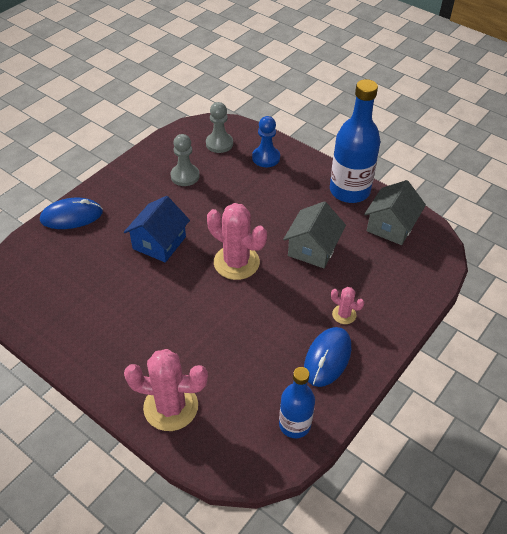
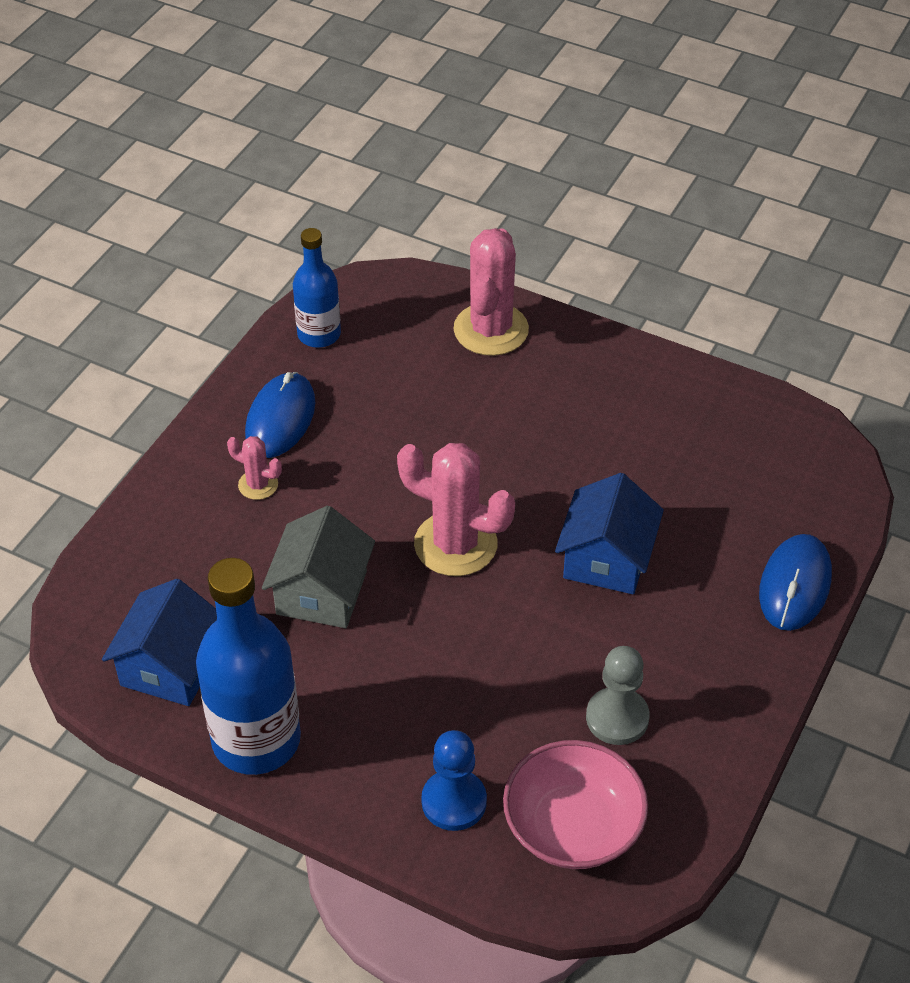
camera: 170 degrees right, 0 degrees up
blue mouse [40,198,103,229] -> blue mouse turned 45 degrees counterclockwise [759,534,832,631]
pink cactus [124,349,208,431] -> pink cactus turned 75 degrees counterclockwise [454,228,529,356]
grey pawn [206,102,233,153] -> pink bowl [503,740,648,869]
grey house [364,180,426,245] -> blue house [102,579,217,706]

